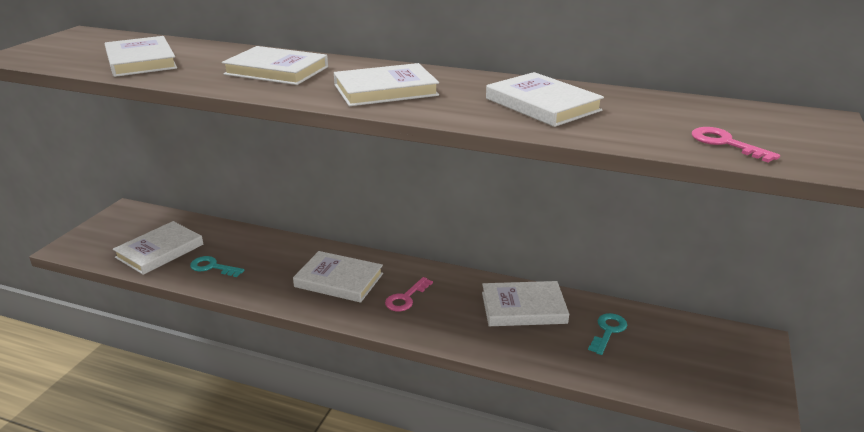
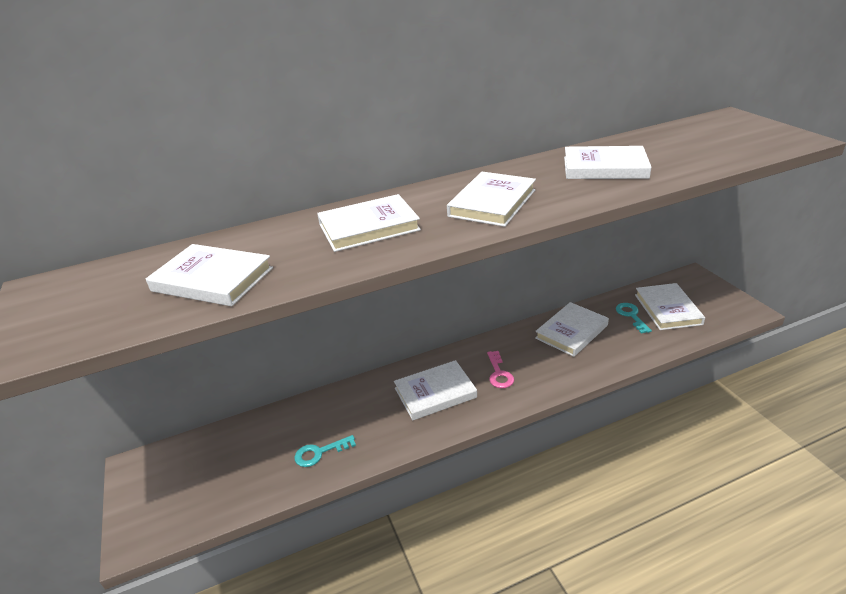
camera: 40 degrees left, 5 degrees up
white book [113,221,203,275] -> white book moved to [635,283,705,330]
pink key [692,127,780,162] -> none

